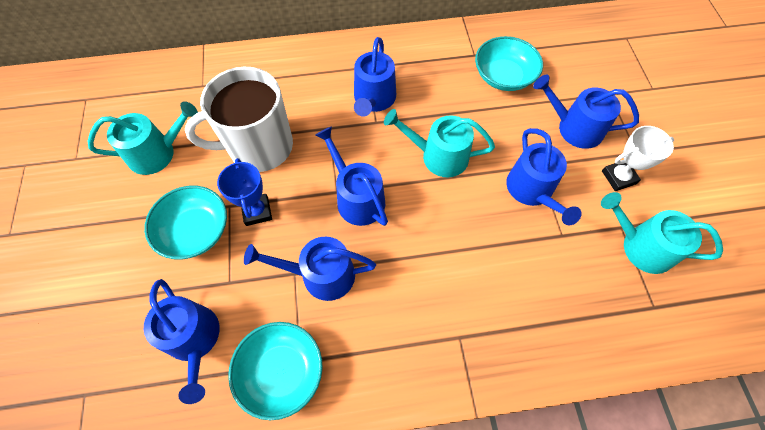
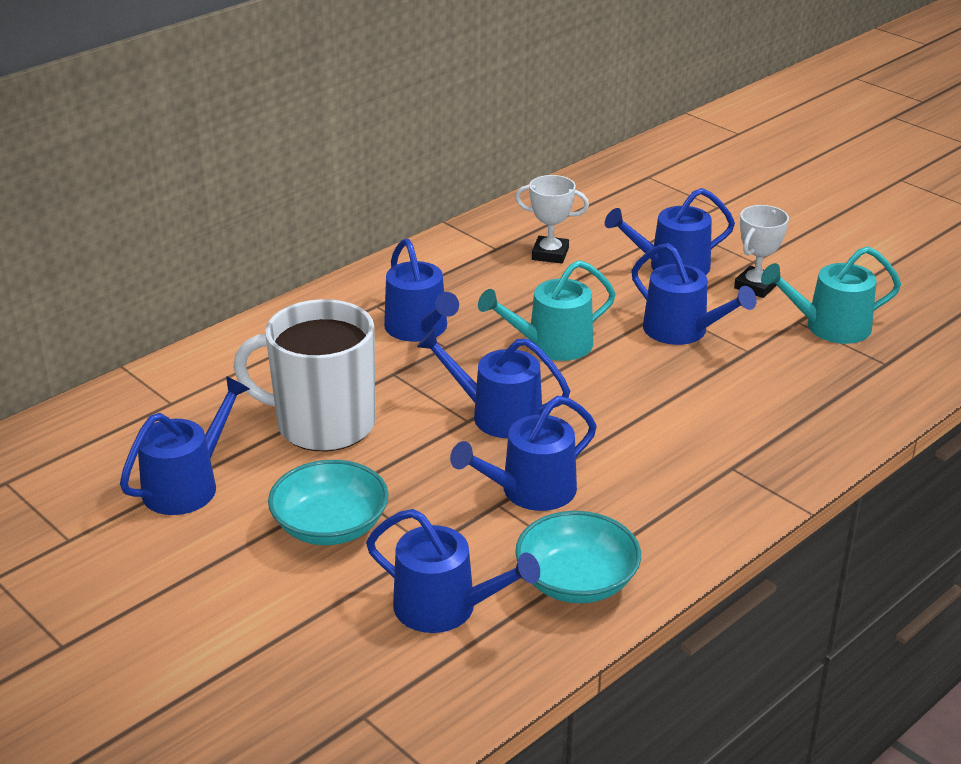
camera: 35 degrees left, 30 degrees down
turquoise watering can [88,101,198,175] -> blue watering can [120,376,250,515]
white mug [185,67,293,172] -> white mug turned 60 degrees clockwise [233,299,375,451]
blue trophy [217,158,272,226] -> none
turquoise bowl [475,36,543,91] -> white trophy [515,175,589,264]

